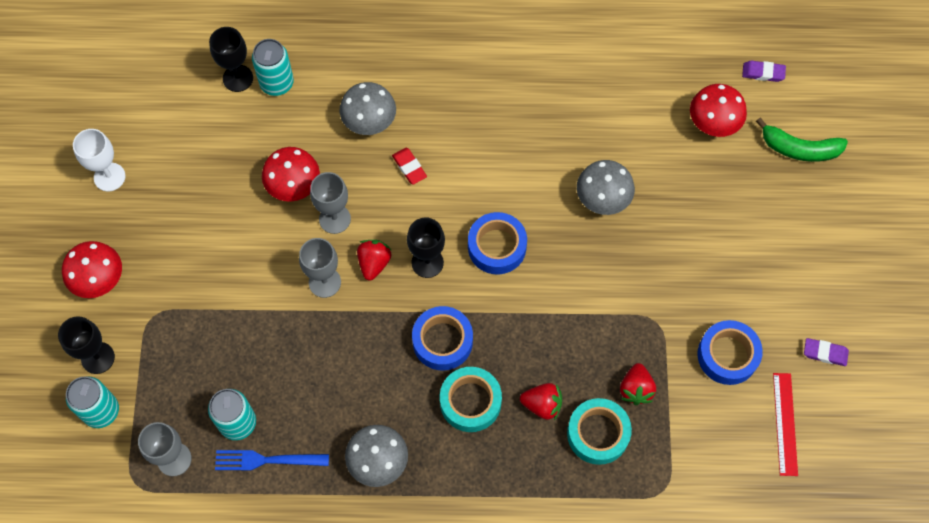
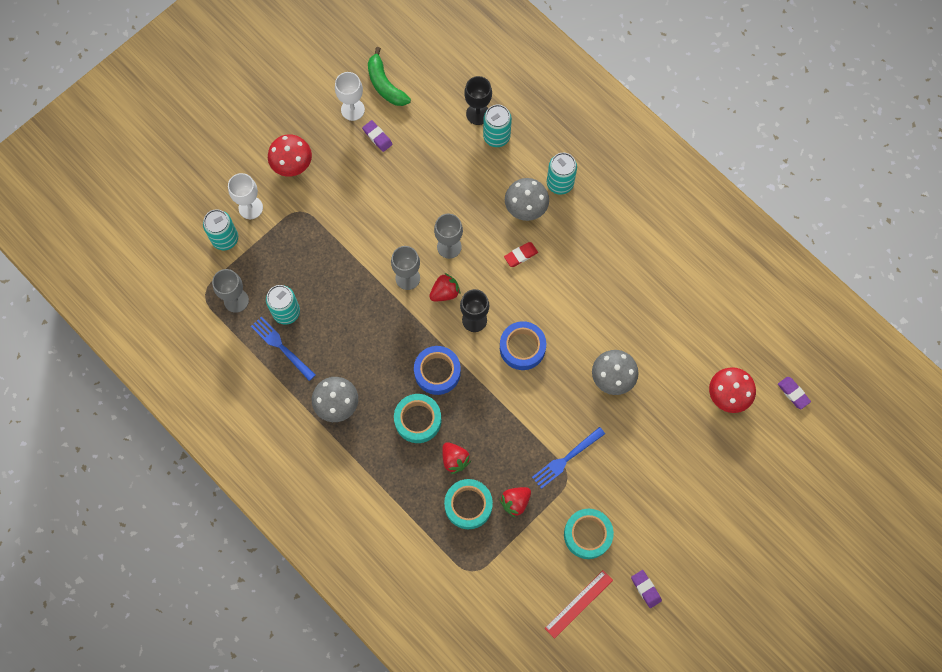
camera: 45 degrees right, 5 degrees up
black goblet [58,316,115,374] -> white goblet [228,173,263,219]
red mushroom [262,147,320,201] -> none
red eraser [392,148,427,185] -> red eraser turned 45 degrees clockwise [504,242,538,267]
blue tape [697,320,763,385] -> turquoise tape [564,509,614,559]
green banana [756,118,848,162] -> green banana moved to [368,47,411,106]
none -> purple eraser [362,120,393,152]
none -> blue fork [532,427,605,489]
none -> turquoise can [547,153,577,195]

